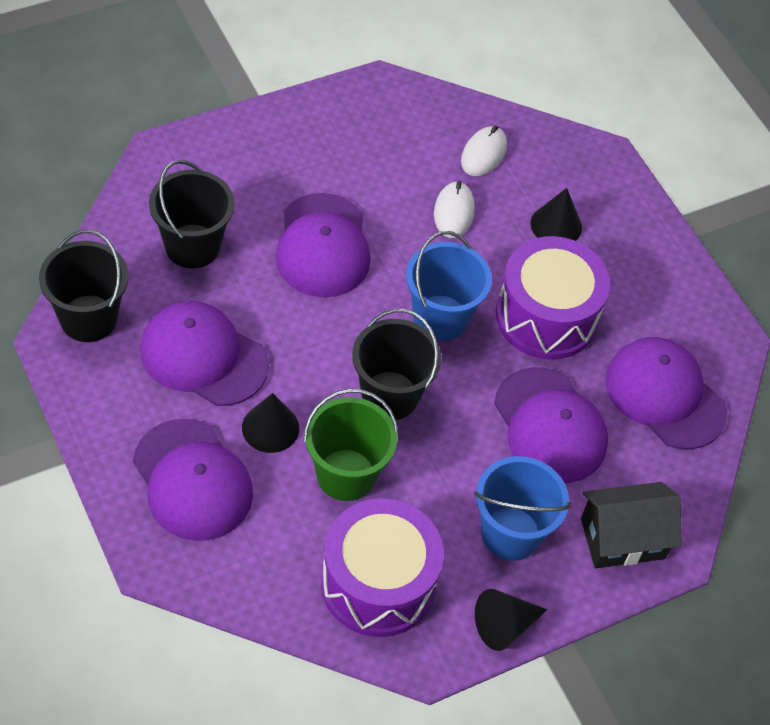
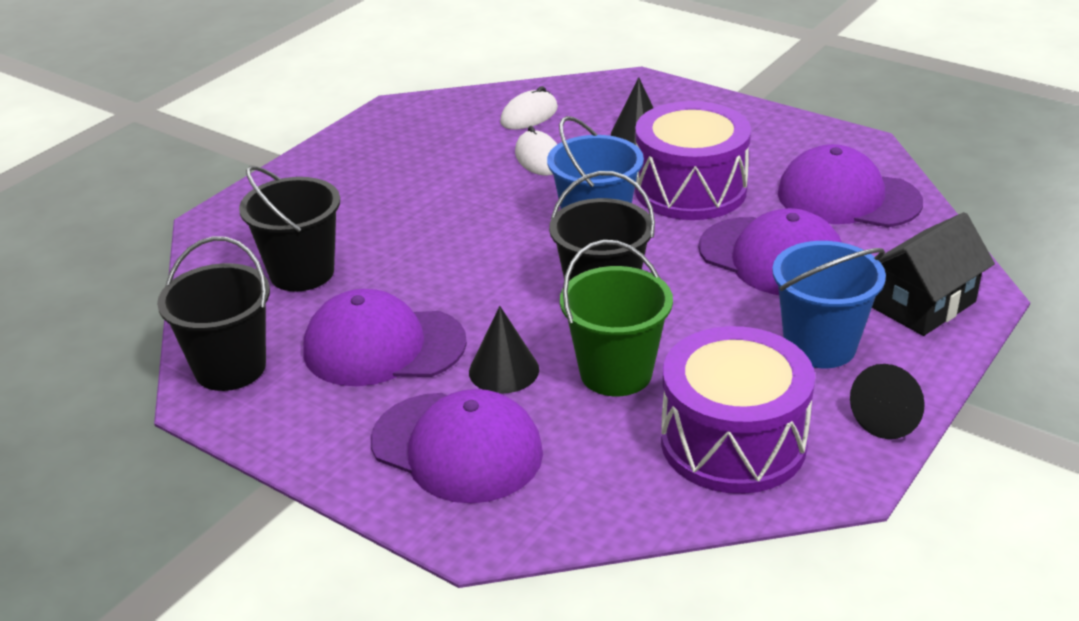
camera: 20 degrees left, 20 degrees down
purple cap [275,193,371,297] -> none
white mouse [461,126,507,176] -> white mouse turned 45 degrees clockwise [500,86,558,130]

